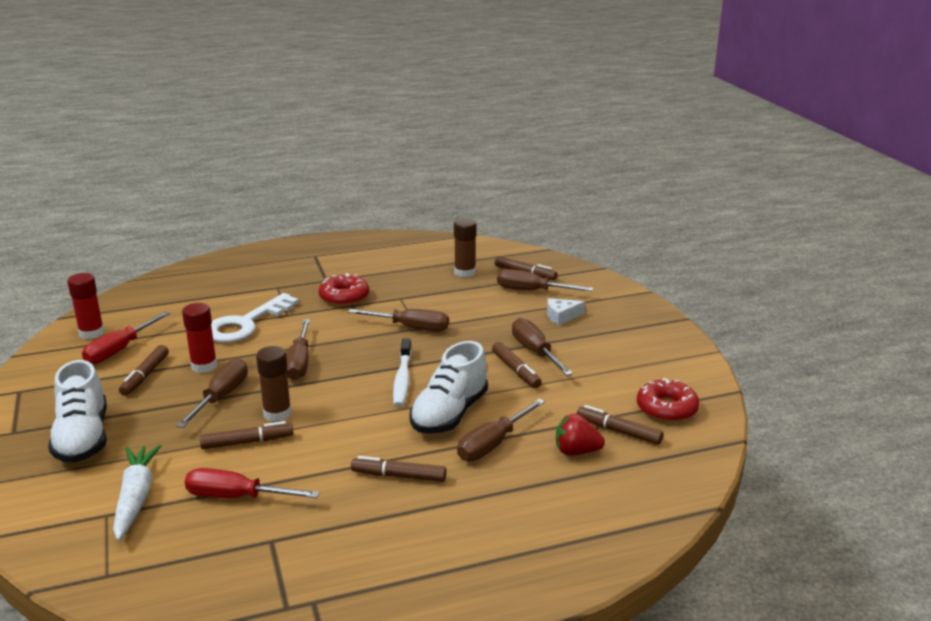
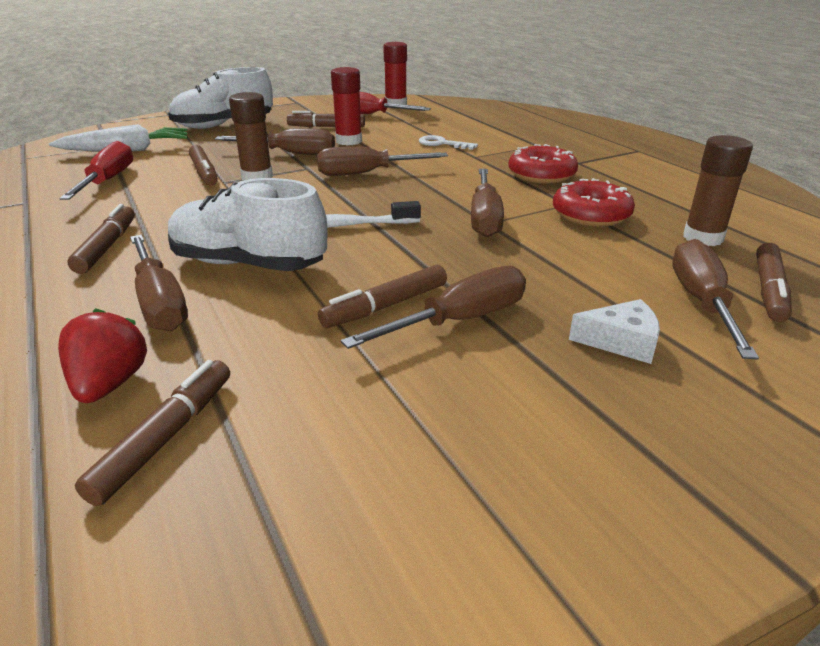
camera: 80 degrees right, 5 degrees up
white key [211,293,299,343] -> white key [419,135,478,150], size x0.49
brown screwdriver [457,398,545,461] -> brown screwdriver turned 150 degrees counterclockwise [130,235,188,331]
white cheese [547,298,585,326] -> white cheese turned 120 degrees clockwise [569,299,660,364]
red donut [637,378,699,422] -> red donut moved to [553,178,635,227]

